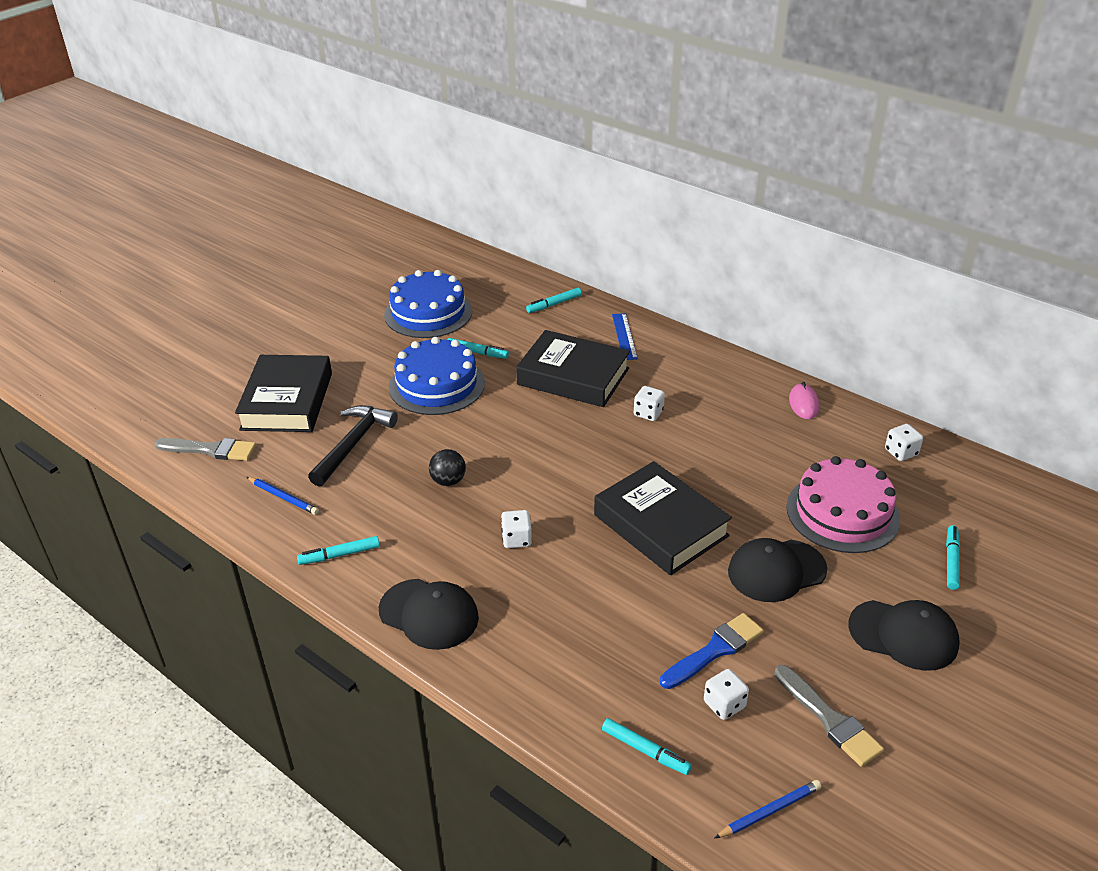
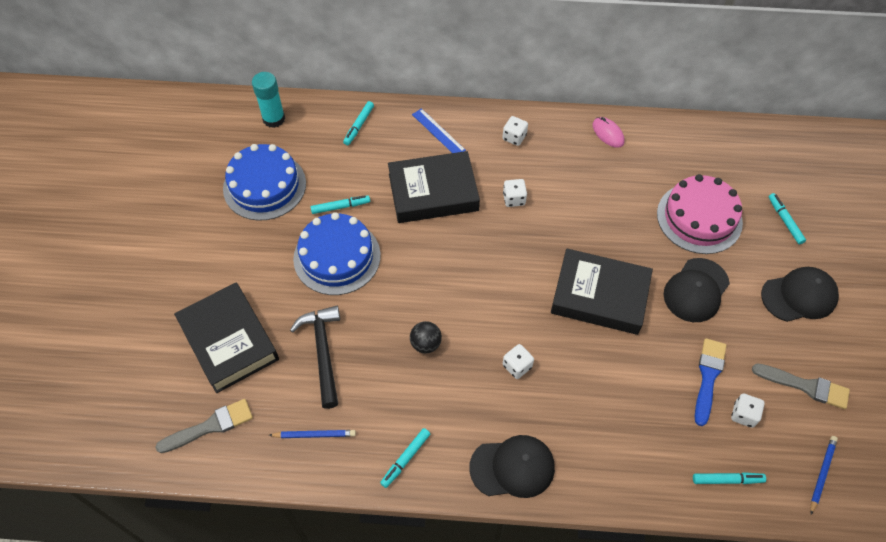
camera: 35 degrees left, 20 degrees up
white dice [885,424,923,461] -> white dice moved to [502,116,528,146]
none -> turquoise glue stick [252,72,285,128]

